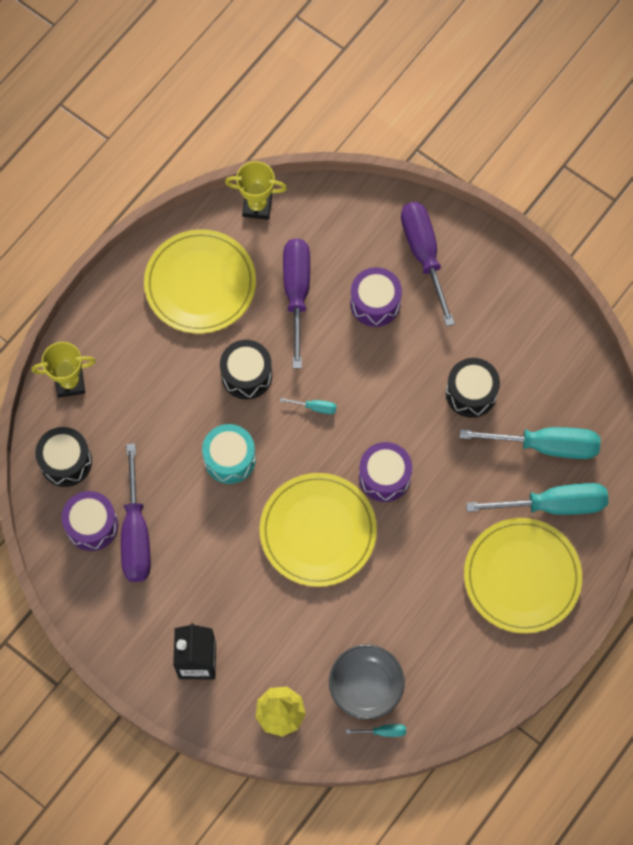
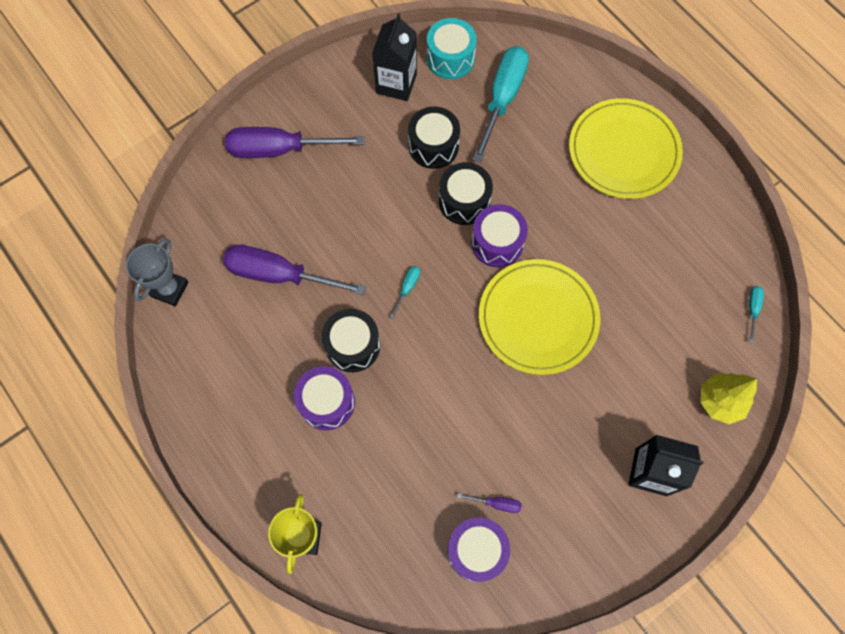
camera: 75 degrees left, 0 degrees up
black drum [35,427,92,487] -> black drum moved to [439,162,493,225]
purple screwdriver [121,444,151,582] -> purple screwdriver [457,493,522,513], size x0.41
yellow plate [144,229,256,334] -> none
turquoise drum [202,424,256,484] -> turquoise drum moved to [427,18,477,79]
yellow trophy [225,161,287,220] -> grey trophy [126,238,189,306]
grey bowl [329,644,405,720] -> none
purple drum [350,267,402,327] -> purple drum moved to [294,366,355,430]
turquoise screwdriver [466,483,608,515] -> none
none -> black carton [372,13,417,101]

